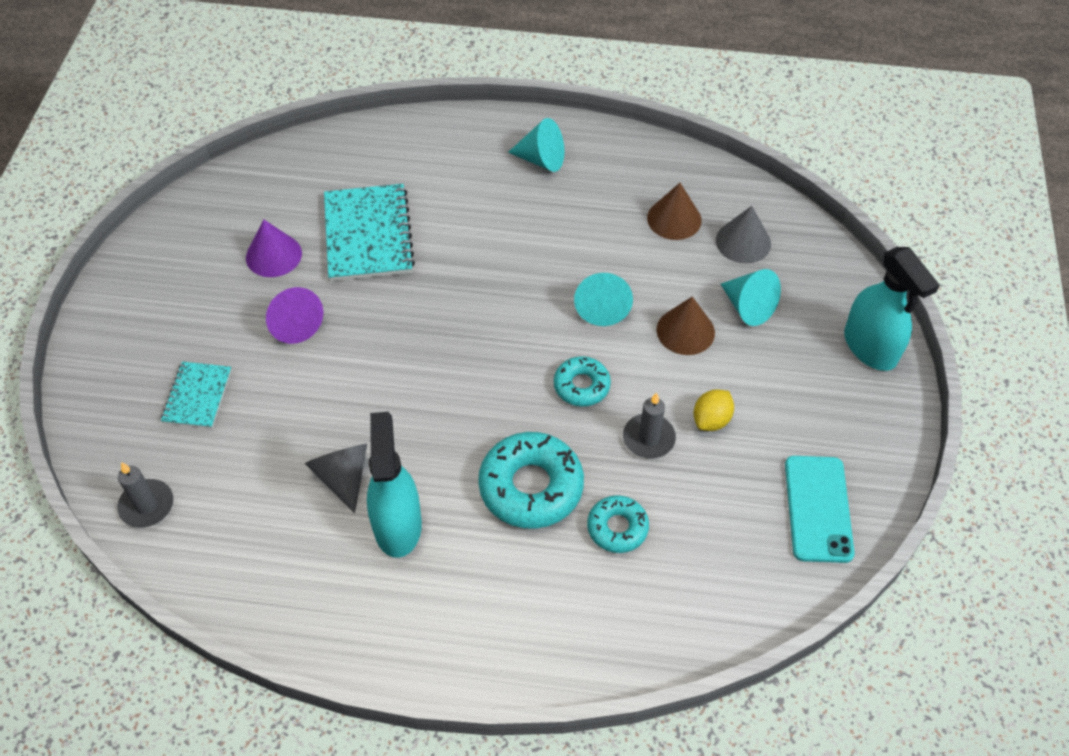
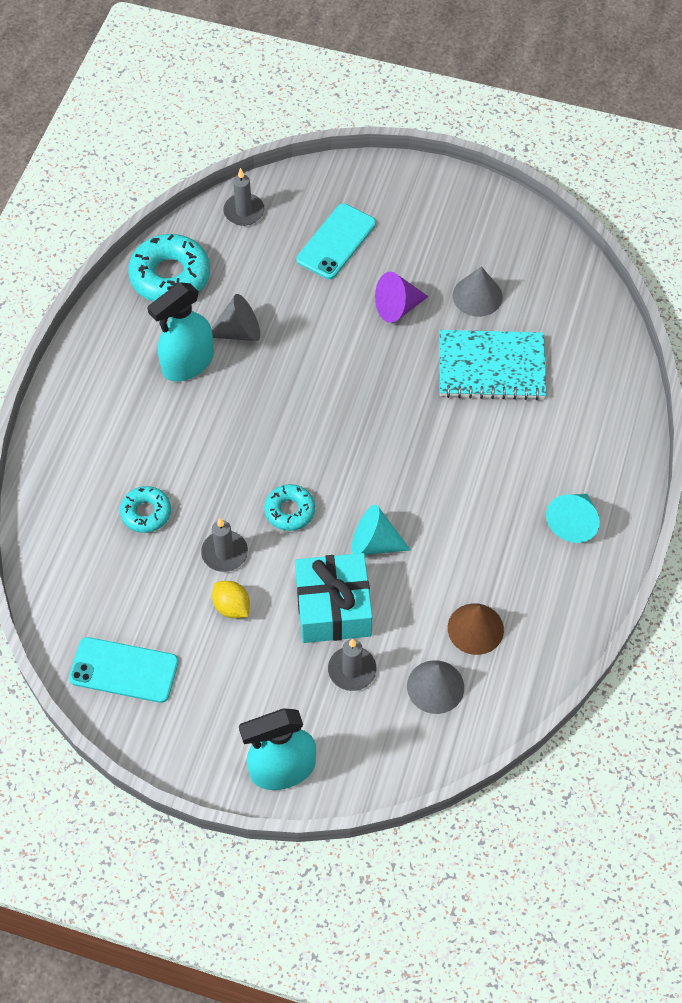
camera: 100 degrees right, 5 degrees up
turquoise notebook [161,362,232,428] -> turquoise phone [296,204,376,279]
purple cone [246,219,302,277] -> grey cone [453,266,503,317]
turquoise spray bottle [367,412,422,558] -> turquoise spray bottle turned 135 degrees clockwise [147,282,214,382]
turquoise donut [478,432,584,529] -> turquoise donut moved to [128,234,210,302]
brown cone [657,297,715,355] -> turquoise gift [295,553,373,643]
turquoise cone [721,269,781,326] -> grey candle [328,639,376,691]

